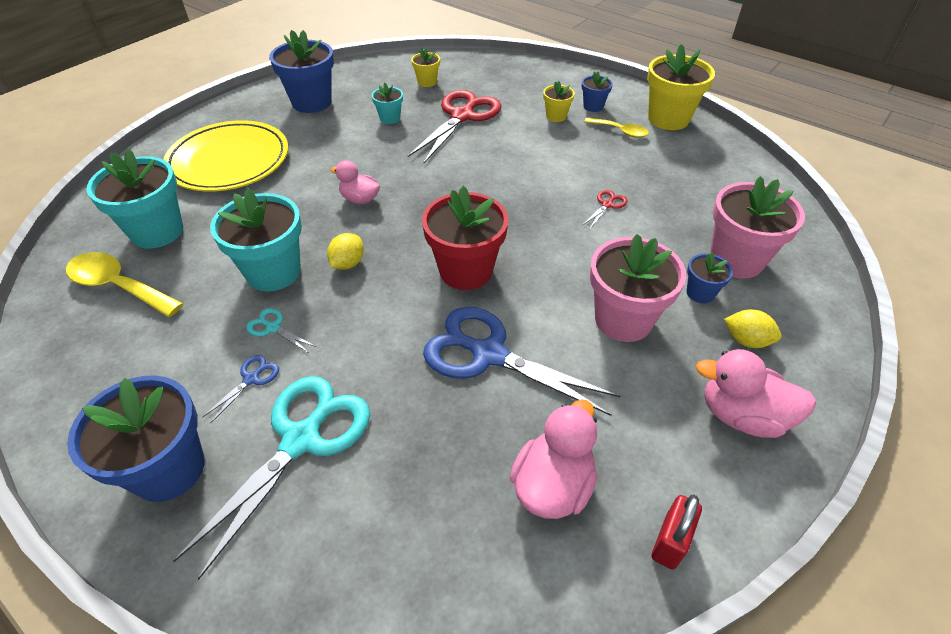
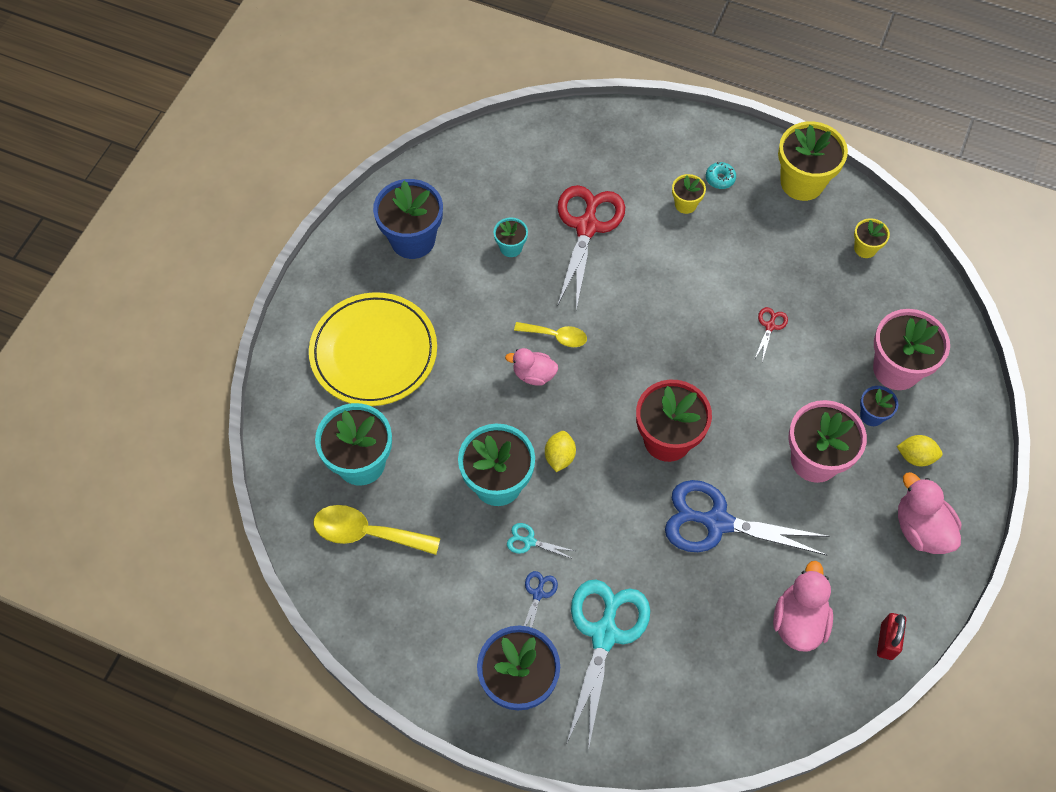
camera: 15 degrees left, 15 degrees up
yellow flower pot [411,48,440,87] -> yellow flower pot moved to [854,218,890,258]
blue flower pot [582,71,613,112] -> turquoise donut [706,162,736,189]
yellow spoon [584,117,649,138] -> yellow spoon moved to [514,322,587,347]
pink duck [696,349,816,438] -> pink duck turned 60 degrees clockwise [898,472,961,554]

